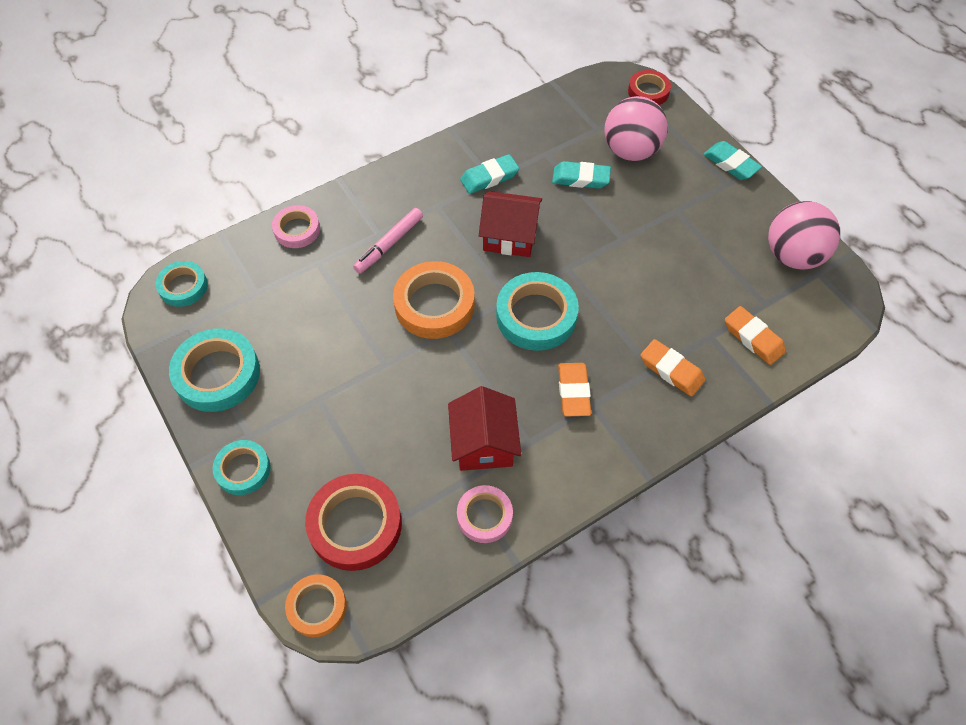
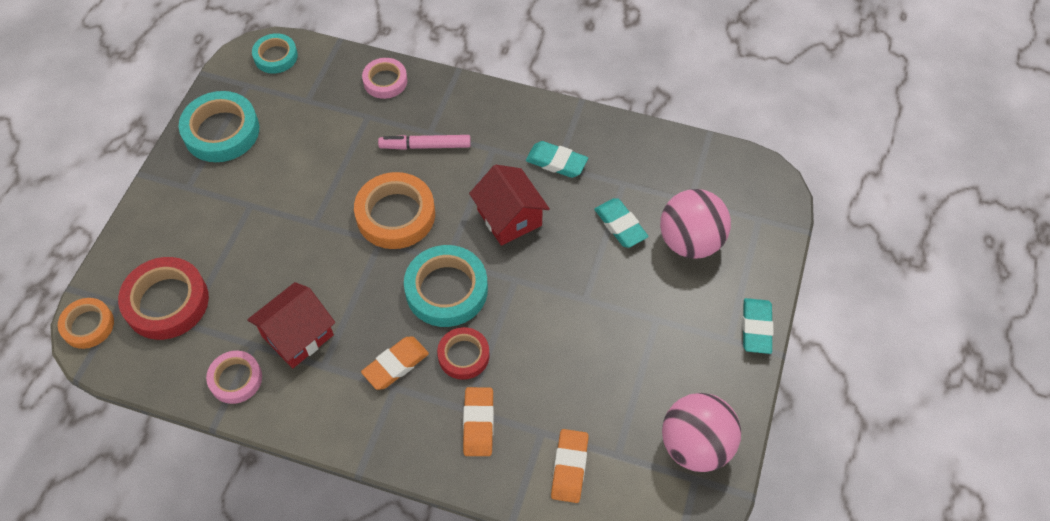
camera: 50 degrees right, 0 degrees up
turquoise tape [213,440,271,495] -> none
red tape [628,70,671,105] -> red tape moved to [437,327,490,380]

